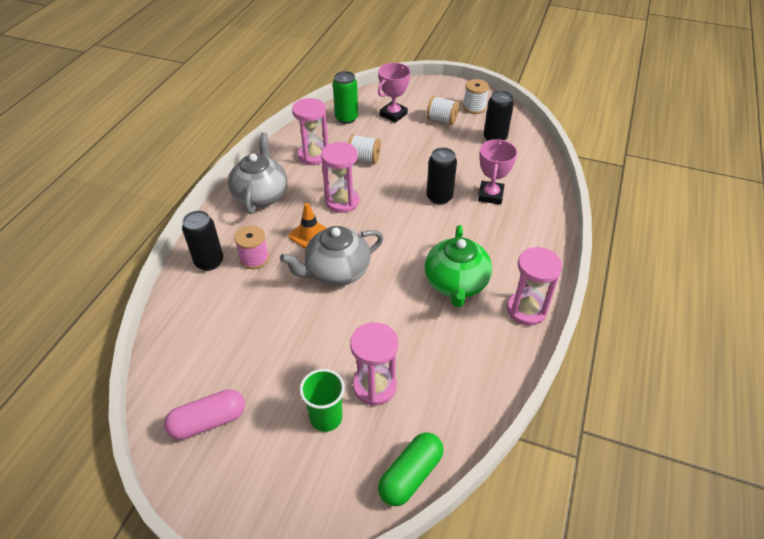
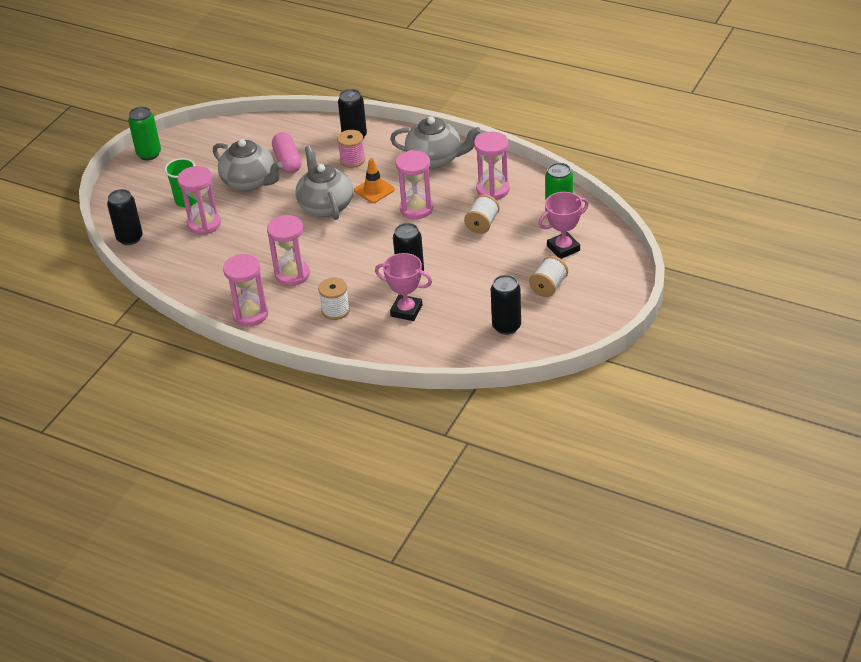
camera: 100 degrees right, 5 degrees down
pink capsule [164,389,245,440] -> pink capsule moved to [272,132,302,174]
pink trophy [378,63,410,123] -> pink trophy turned 75 degrees counterclockwise [538,192,589,259]
green capsule [378,432,444,506] -> black can [107,189,143,245]
green teapot [424,225,492,307] -> pink hourglass [267,215,310,286]
white spool [463,79,489,114] -> white spool moved to [318,278,350,320]
none -> green can [128,107,161,160]
none -> grey teapot [213,139,283,191]

